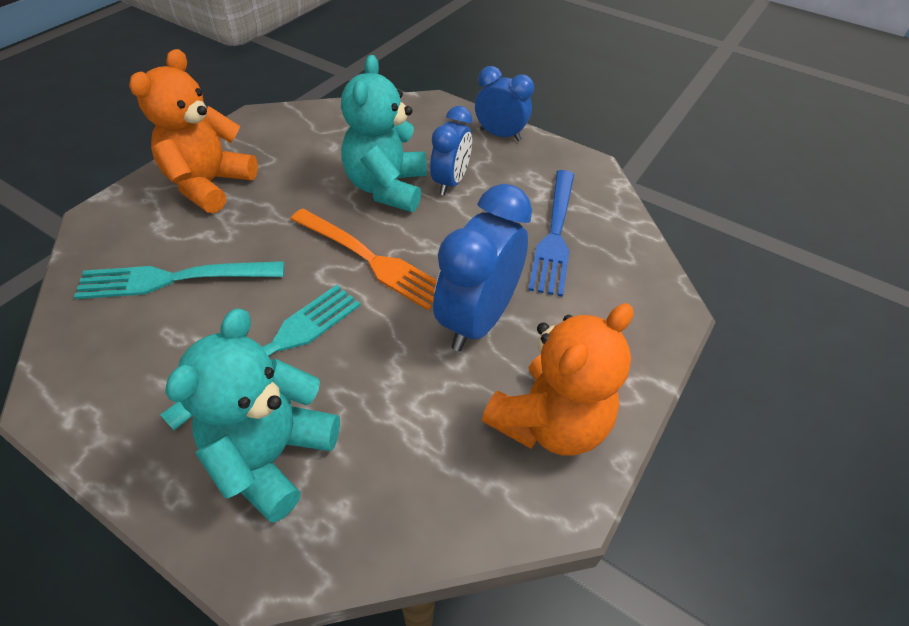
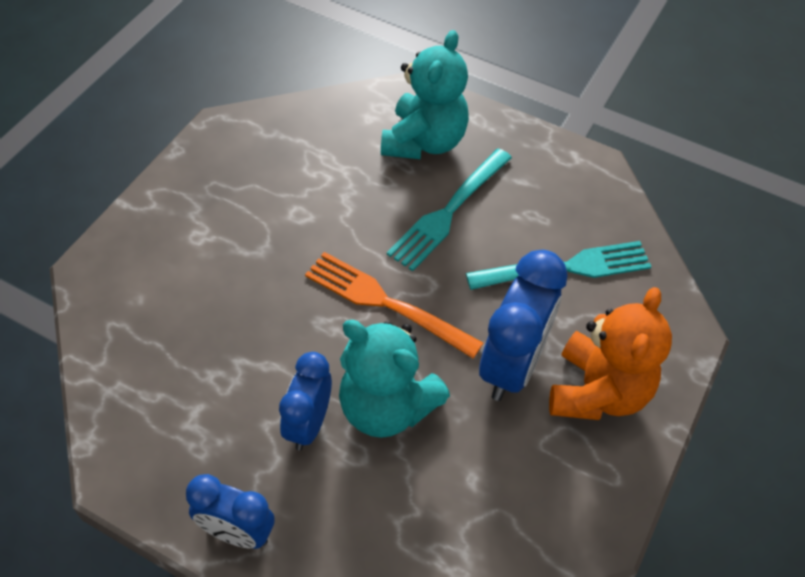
camera: 175 degrees right, 5 degrees up
turquoise teddy bear [341,55,427,212] -> turquoise teddy bear turned 120 degrees clockwise [339,320,450,438]
blue clock [433,184,532,351] -> blue clock moved to [479,250,567,401]
orange teddy bear [482,303,634,456] -> none
blue fork [528,170,574,297] -> none

